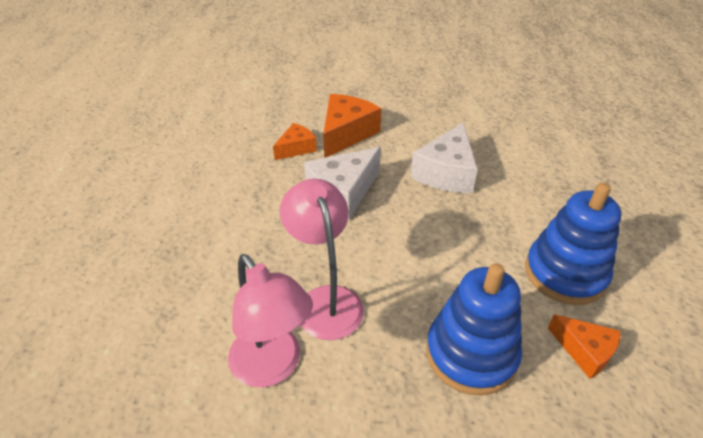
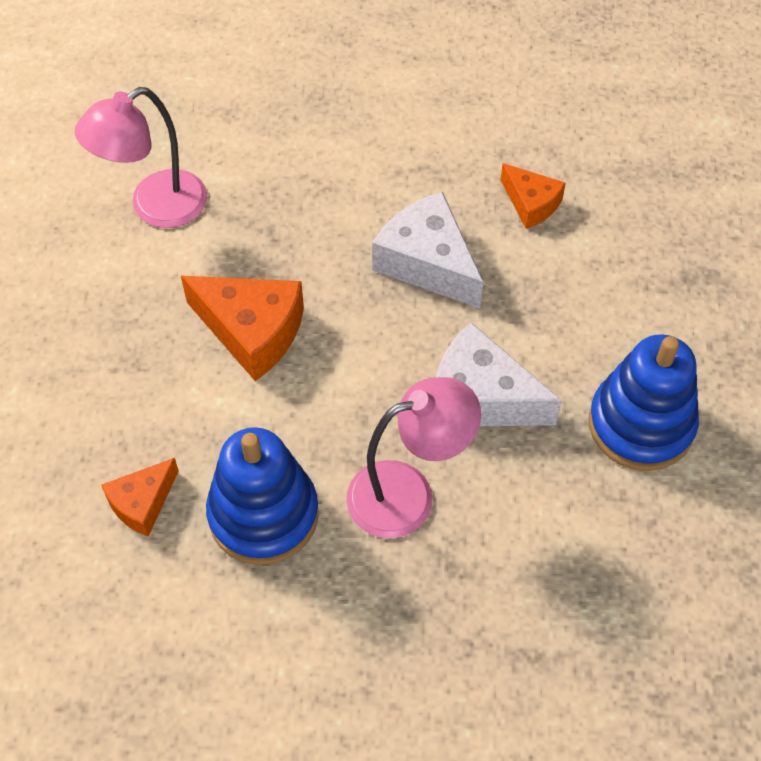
camera: 90 degrees right, 15 degrees up
pink lamp [280,179,364,340] -> pink lamp moved to [346,377,481,538]
orange cheese [323,94,381,158] -> orange cheese moved to [181,276,304,381]
blue stacking toy [426,263,522,395] -> blue stacking toy moved to [589,334,699,471]

